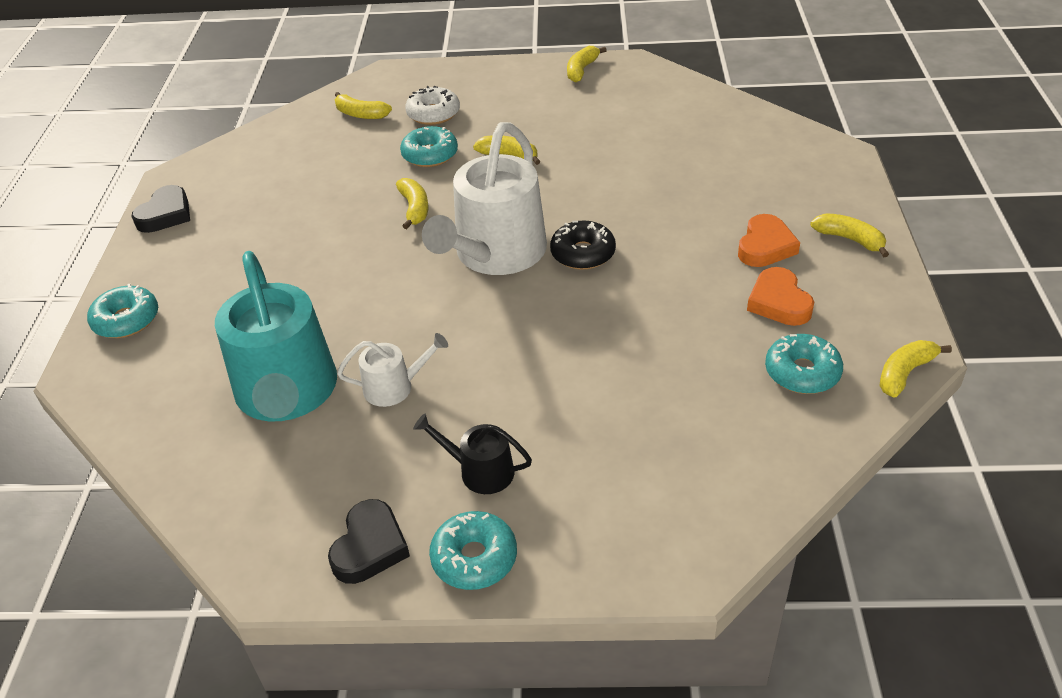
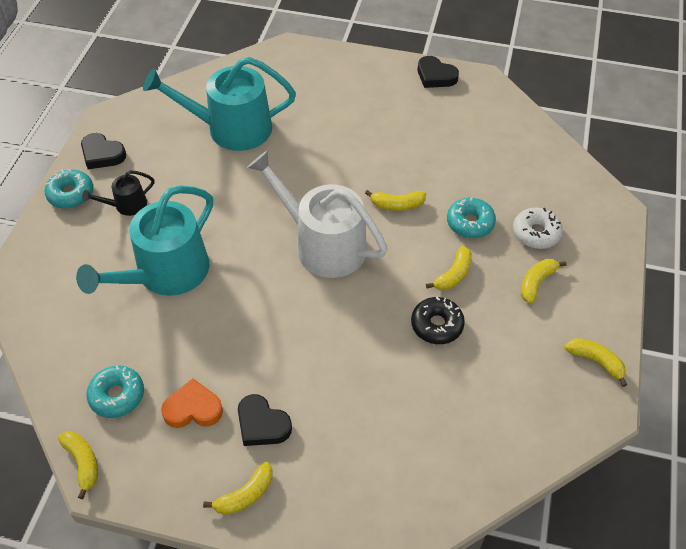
camera: 100 degrees right, 10 degrees up
turquoise donut [87,284,158,338] -> none
yellow banana [335,92,392,119] -> yellow banana moved to [521,259,567,303]
white watering can [337,333,448,407] -> none
black watering can [413,414,532,494] -> black watering can turned 150 degrees counterclockwise [82,171,154,216]
black donut [550,220,616,270] -> black donut moved to [411,296,465,344]
orange heart [738,214,800,267] -> black heart [238,394,292,446]
none -> turquoise watering can [76,185,213,296]

